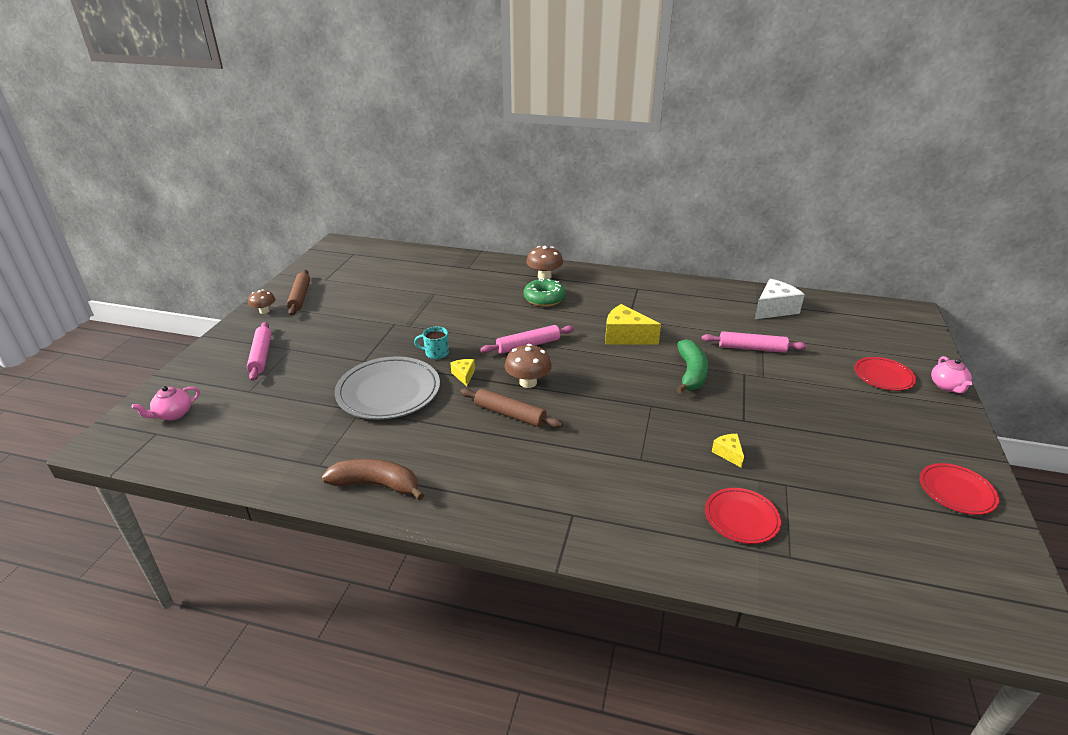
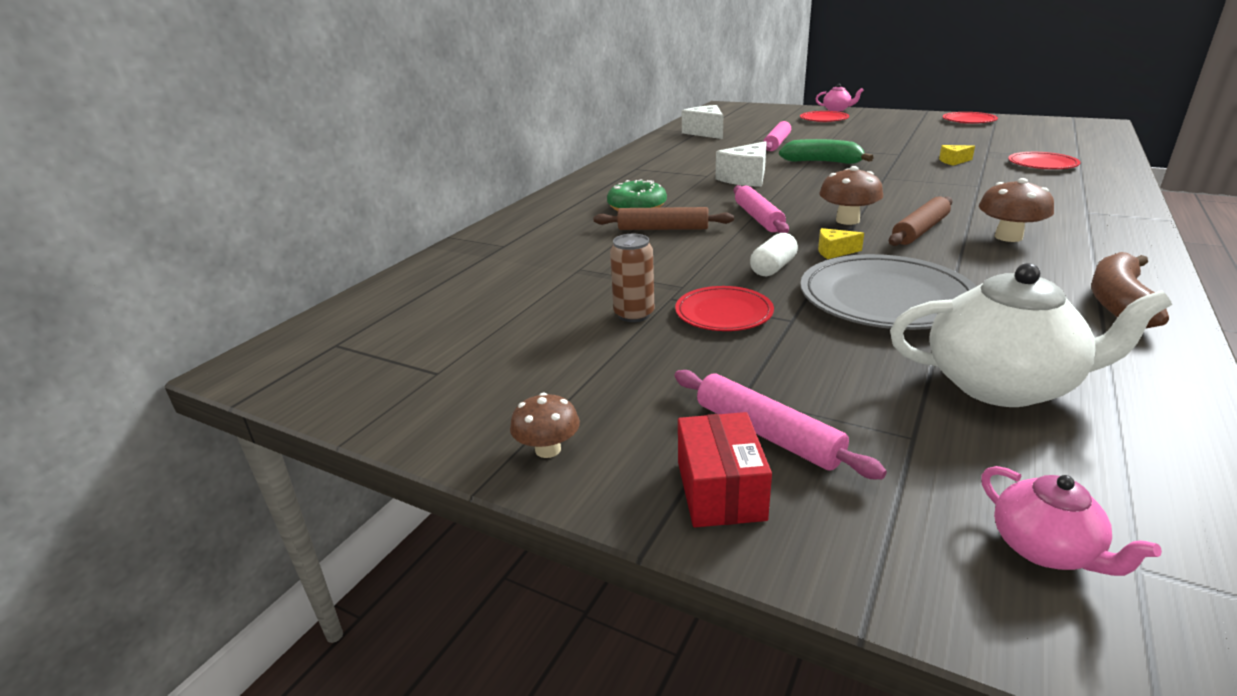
camera: 75 degrees left, 5 degrees down
pink rolling pin [247,322,272,381] -> pink rolling pin turned 45 degrees clockwise [674,370,887,479]
brown rolling pin [287,270,310,316] -> brown rolling pin moved to [594,207,734,230]
turquoise mug [414,327,449,359] -> white capsule [750,233,798,276]
brown mushroom [526,246,563,279] -> brown mushroom moved to [979,178,1054,242]
yellow cheese [605,304,661,345] -> white cheese [715,141,767,187]
none -> brown can [610,234,654,322]
none -> red plate [675,286,774,331]
none -> red box [678,412,772,527]
none -> white teapot [890,263,1172,407]

